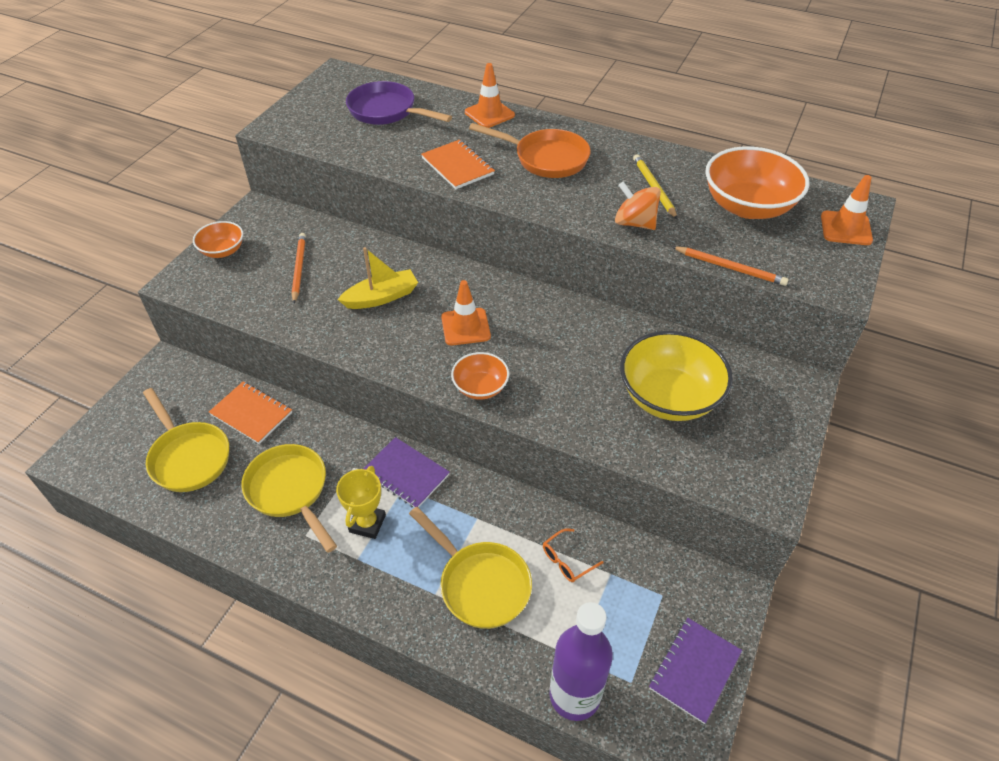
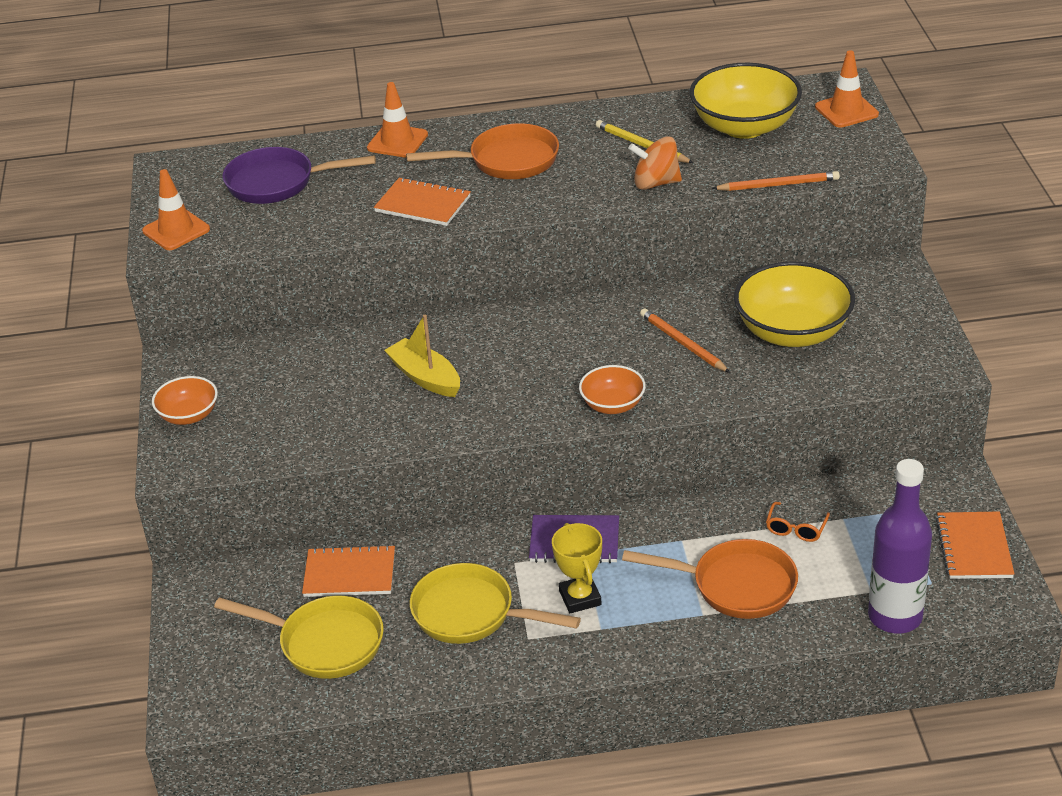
camera: 30 degrees left, 10 degrees down
orange pencil [292,233,306,303] -> orange pencil moved to [640,308,730,373]
yellow boat [338,247,418,309] -> yellow boat turned 75 degrees counterclockwise [384,315,460,397]
yellow pan [409,507,532,629] -> orange pan [622,539,798,619]
orange traffic cone [441,280,491,345] -> orange traffic cone moved to [142,169,210,250]
purple notebook [649,618,742,724] -> orange notebook [936,511,1014,579]
orange bowl [705,146,810,219] -> yellow bowl [690,63,802,139]

